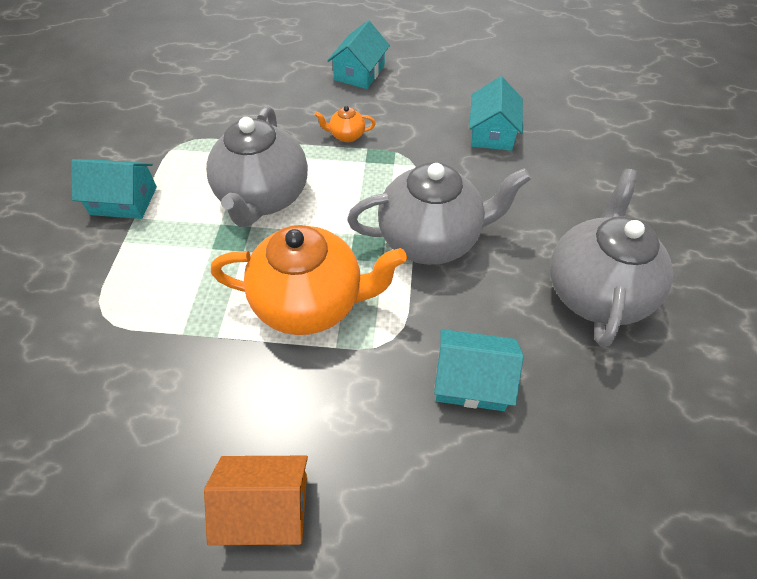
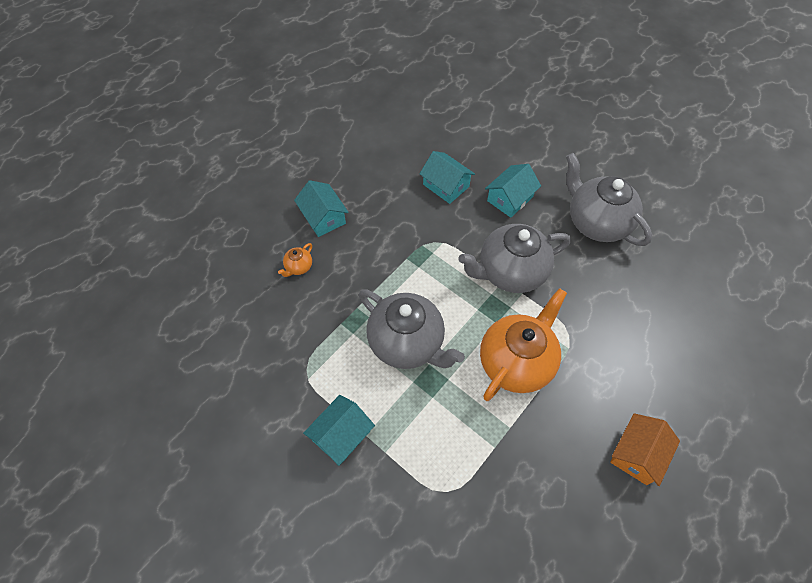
camera: 55 degrees left, 5 degrees up
orange teapot [314,106,376,142] -> orange teapot moved to [278,243,312,277]
grey teapot [347,162,531,265] -> grey teapot turned 135 degrees counterclockwise [458,224,571,293]
turquoise house [434,329,524,411] -> turquoise house moved to [485,164,541,218]

